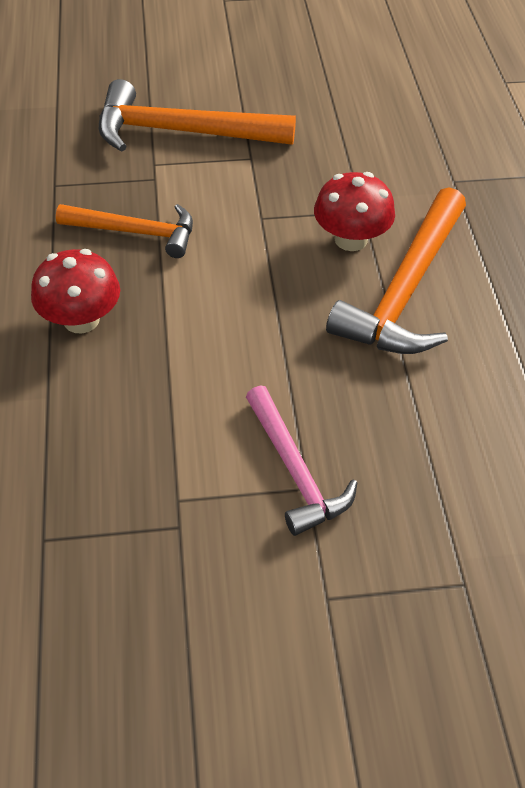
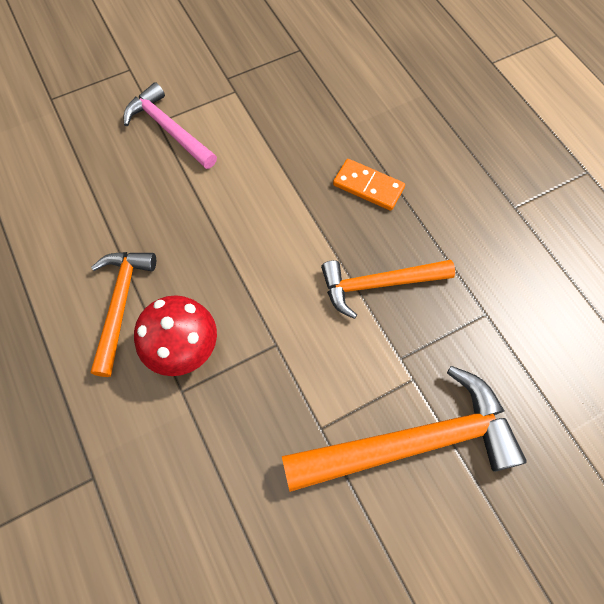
camera: 160 degrees right, 15 degrees up
red mushroom [31,249,120,333] -> orange domino [333,159,405,211]
orange hammer [326,187,466,354] -> orange hammer [91,252,156,377], size x0.63

